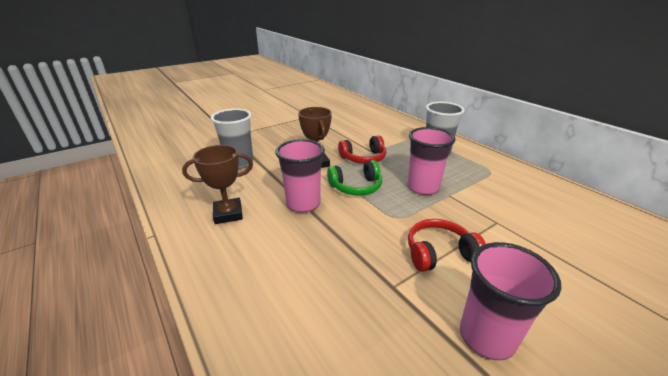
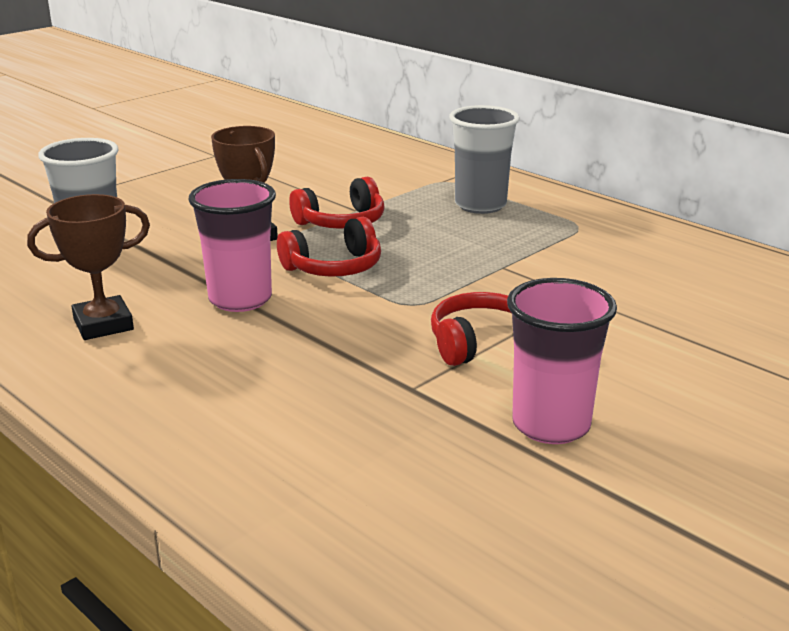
camera: 10 degrees left, 5 degrees down
green headphones [327,160,382,196] -> red headphones [277,217,381,277]
pink cup [407,127,456,196] -> none

